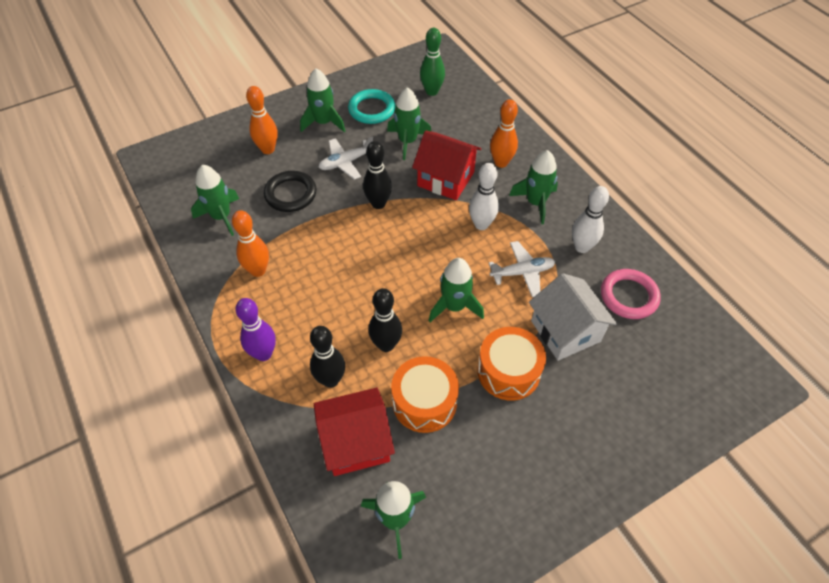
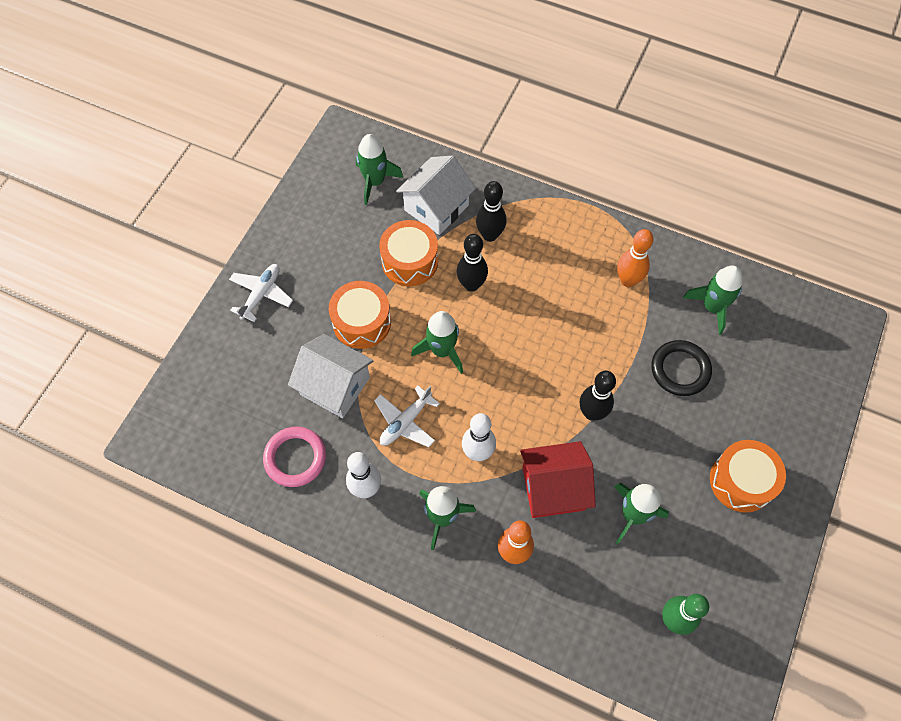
camera: 145 degrees right, 10 degrees up
purple bowling pin [235,298,276,361] -> none
orange bowling pin [246,86,278,154] -> none
green rocket [300,68,345,132] -> orange drum [710,440,786,513]
red house [314,388,395,476] -> white house [396,156,476,235]
white plane [319,136,373,180] -> white plane moved to [229,264,293,322]
turquoise ring [348,89,395,124] -> none

